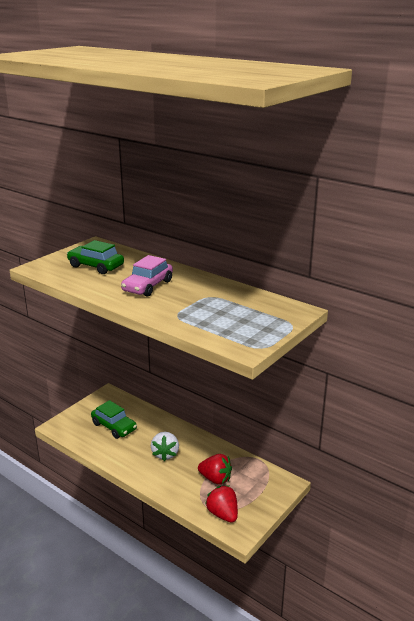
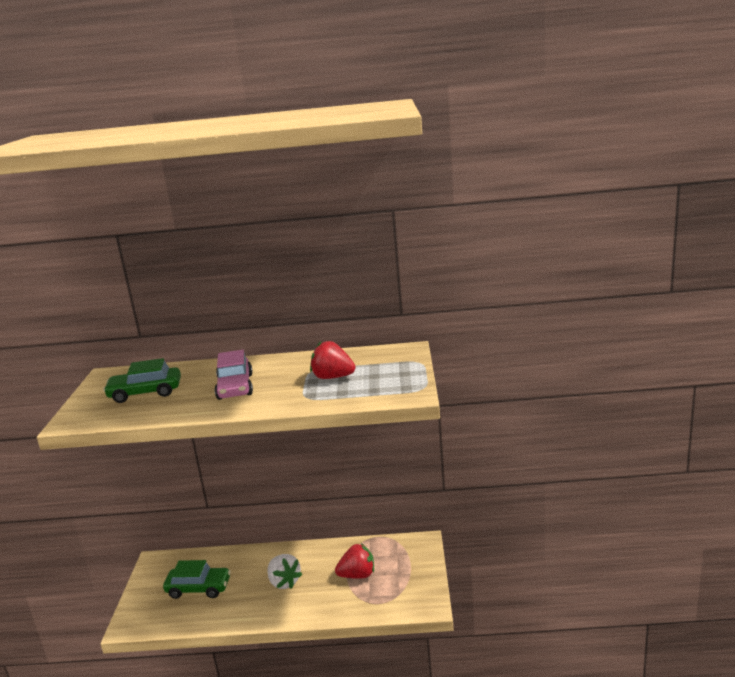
camera: 35 degrees left, 5 degrees down
red strawberry [205,485,238,523] -> red strawberry moved to [310,341,355,379]

